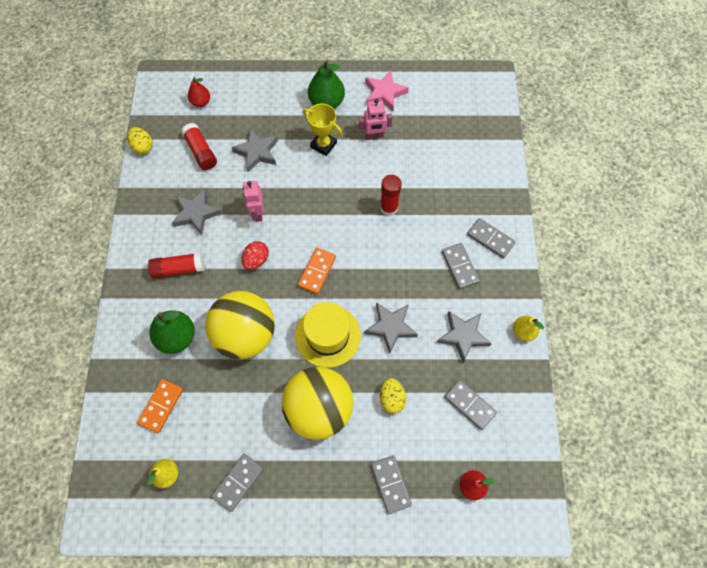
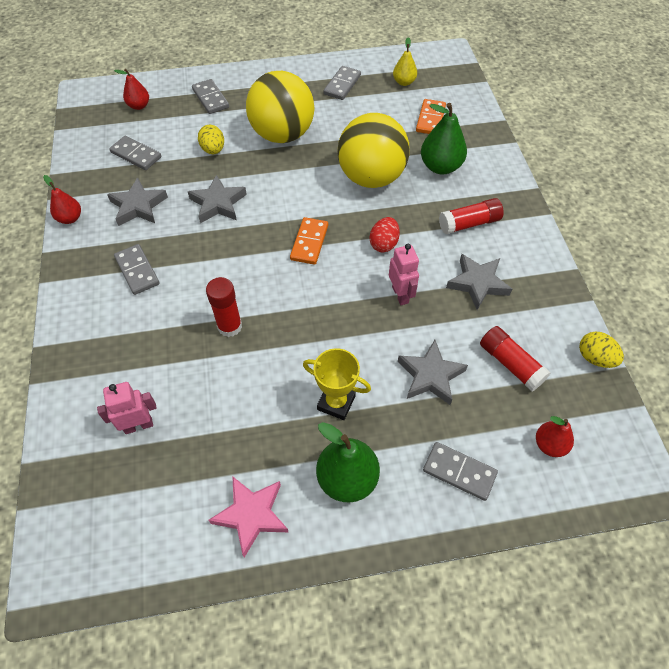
camera: 170 degrees right, 10 degrees down
yellow hat [295,302,361,368] -> none
pink robot [359,99,392,140] -> pink robot moved to [97,382,157,434]
grey domino [467,218,516,258] -> grey domino moved to [423,442,498,501]
yellow pear [513,316,544,341] -> red pear [43,175,81,224]

